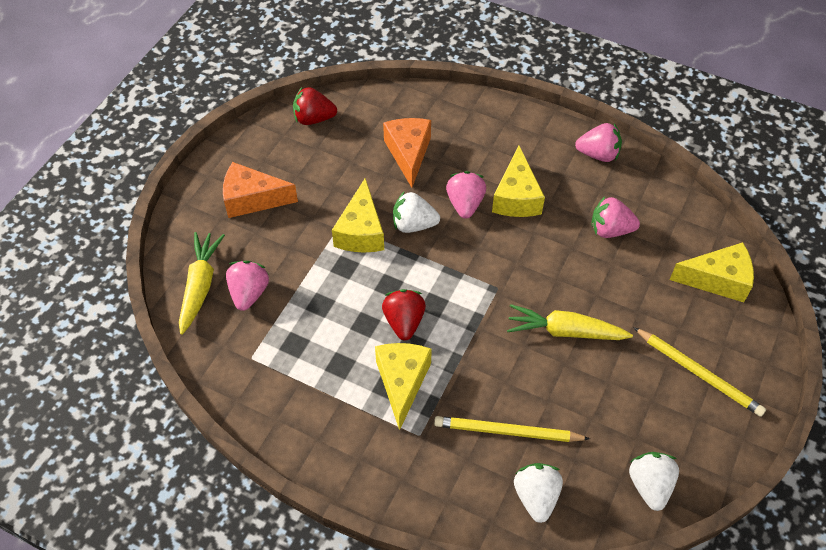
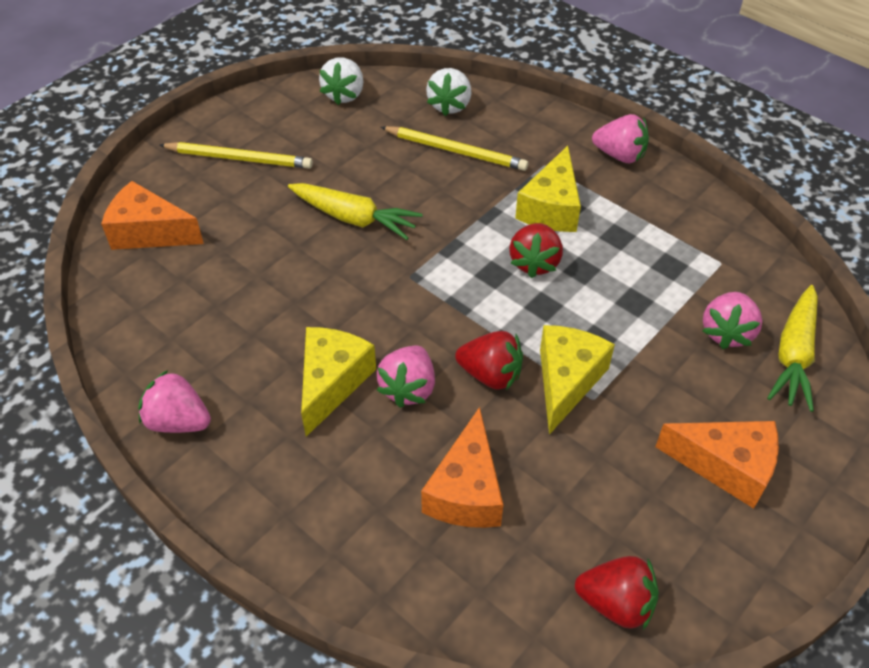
camera: 165 degrees left, 5 degrees down
white strawberry [393,191,440,233] -> red strawberry [455,331,523,390]
pink strawberry [591,196,640,238] -> pink strawberry moved to [592,114,649,163]
yellow pencil [633,327,766,417] -> yellow pencil turned 135 degrees clockwise [160,142,313,169]
yellow cheese [670,242,754,302] -> orange cheese [101,181,204,250]

